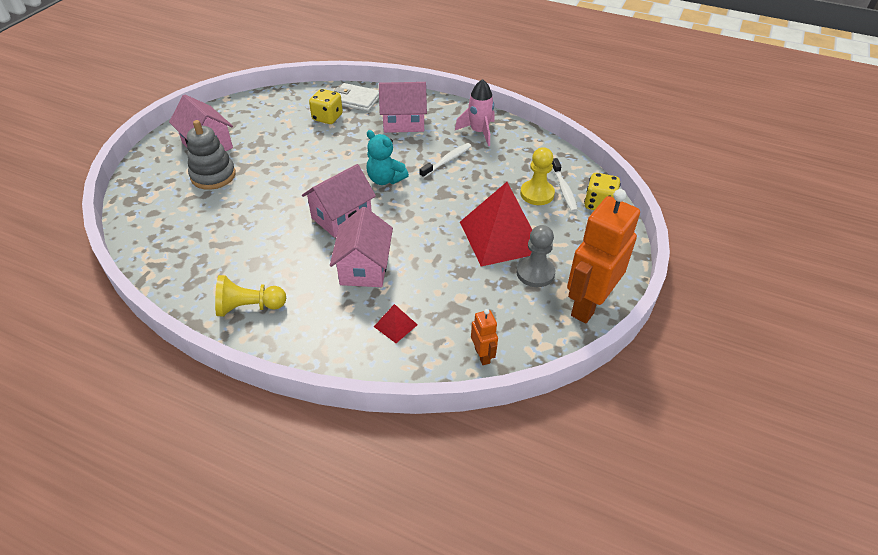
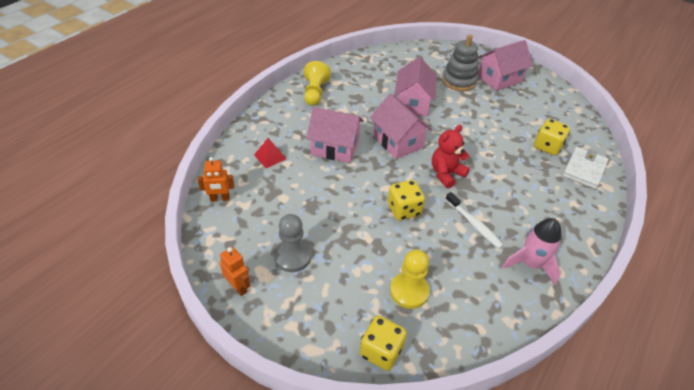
camera: 100 degrees right, 0 degrees up
turquoise teddy bear [366,130,409,185] -> red teddy bear [432,125,470,189]
pink house [379,82,427,133] -> pink house moved to [394,57,437,116]
red pyramid [460,182,532,267] -> none
white toothbrush [552,158,578,212] -> none
orange robot [567,189,640,323] -> orange robot [220,247,250,296], size x0.45
none -> yellow dice [388,180,425,220]

